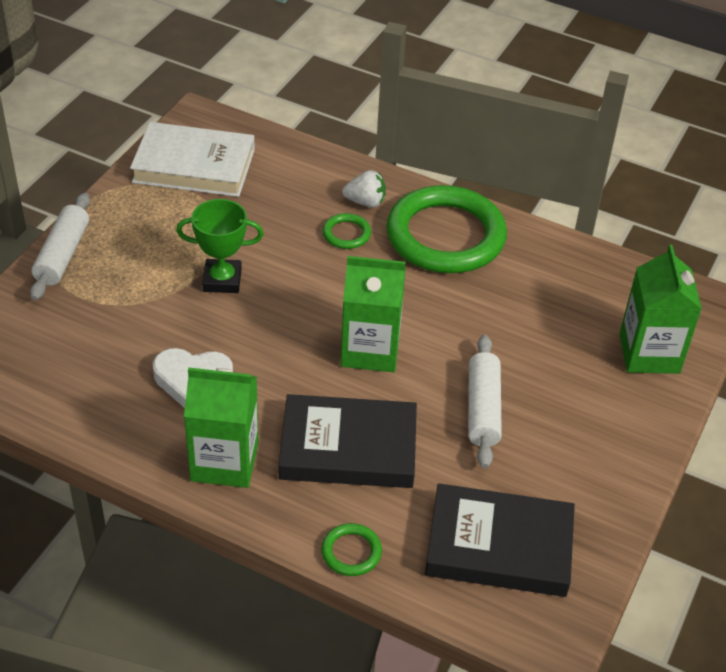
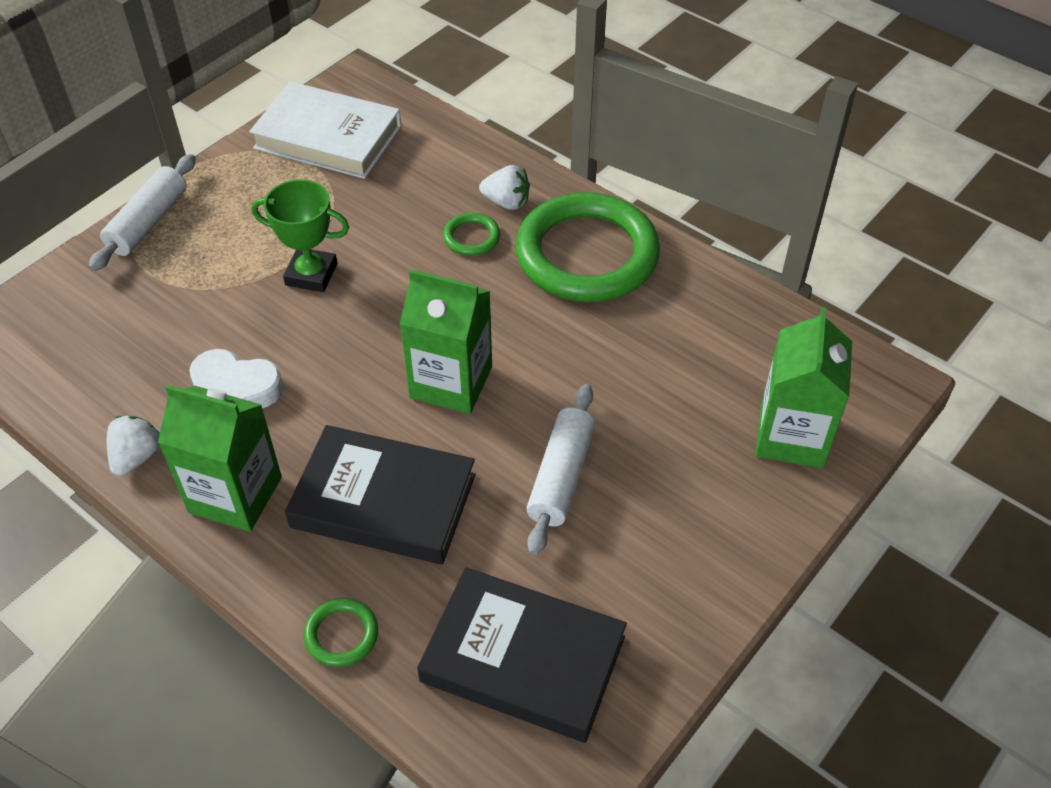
camera: 15 degrees right, 5 degrees up
none -> white strawberry [107,416,160,476]

